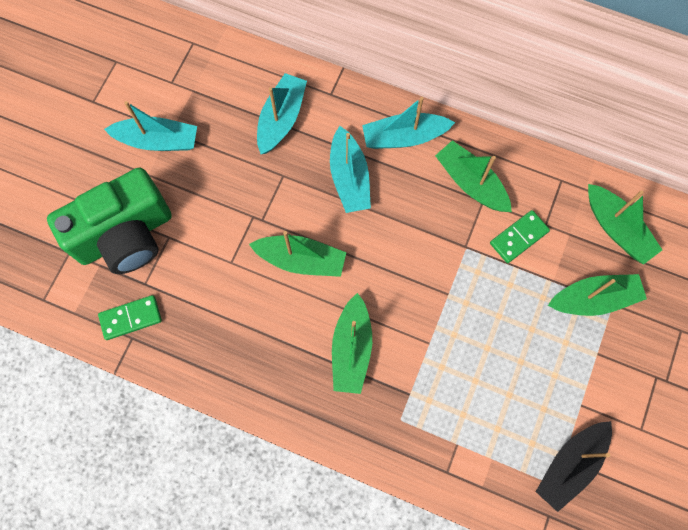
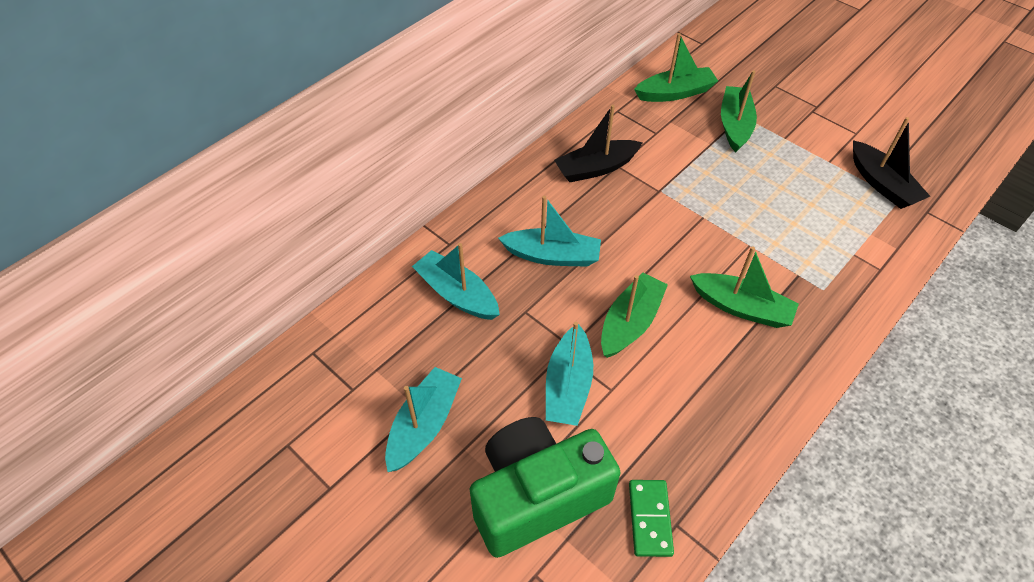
camera: 70 degrees left, 20 degrees down
green camera [47,167,172,274] -> green camera turned 105 degrees counterclockwise [470,417,621,558]
turquoise boat [362,97,455,149] -> turquoise boat moved to [546,322,593,426]
green boat [435,140,512,212] -> black boat [554,105,643,182]
green domino [490,210,550,263] -> none

